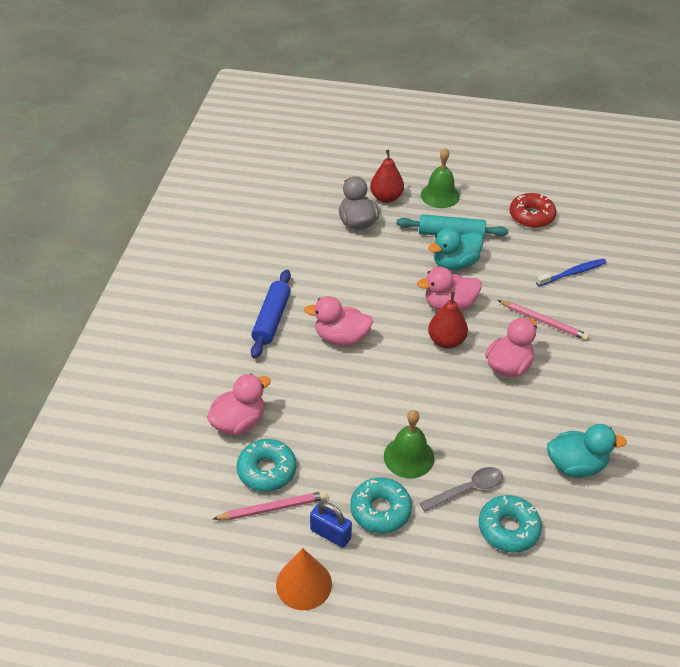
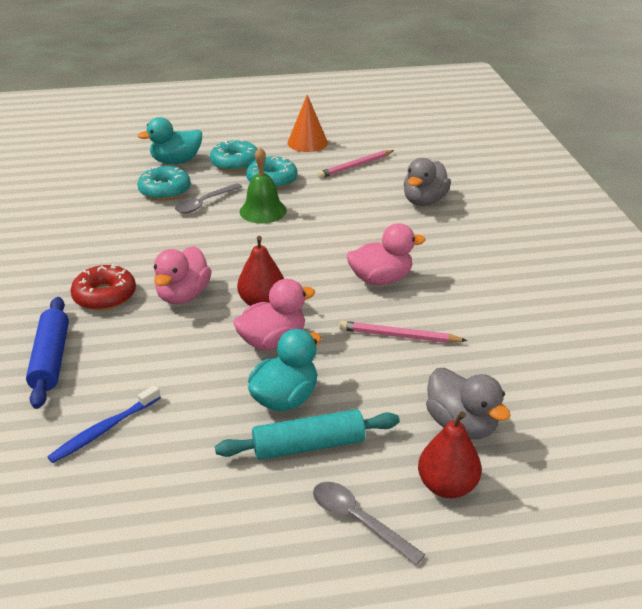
camera: 160 degrees right, 10 degrees down
pink duck [207,374,271,435] -> grey duck [404,158,451,206]
turquoise donut [237,439,296,492] -> turquoise donut moved to [210,139,258,172]
blue rolling pin [251,270,291,359] -> blue rolling pin moved to [26,297,69,409]
blue padlock [310,502,352,548] -> none
green bell [421,148,460,208] -> grey spoon [313,482,425,565]
pink pencil [498,300,589,340] -> pink pencil moved to [339,321,467,343]
red donut [509,193,556,228] -> red donut moved to [71,264,136,311]
turquoise duck [547,424,627,478] -> turquoise duck moved to [138,117,202,164]

